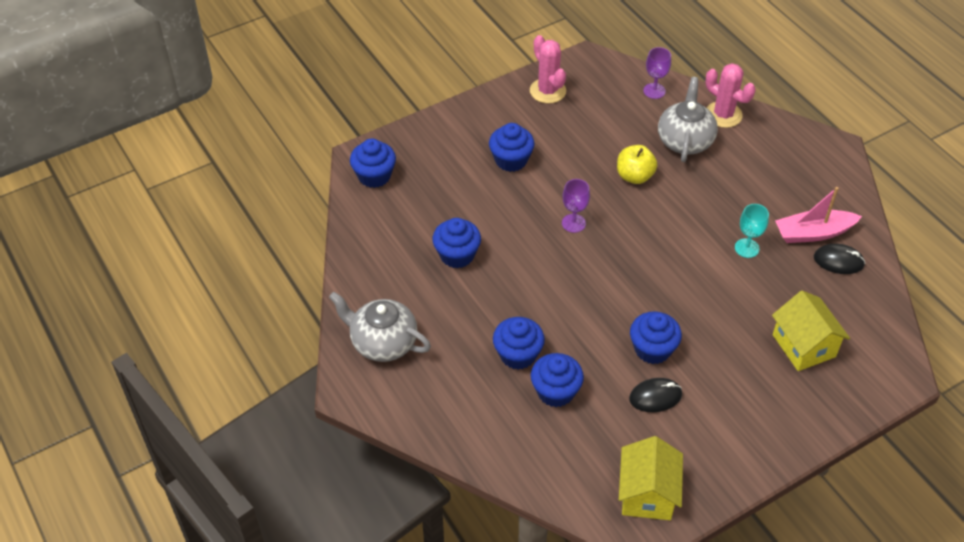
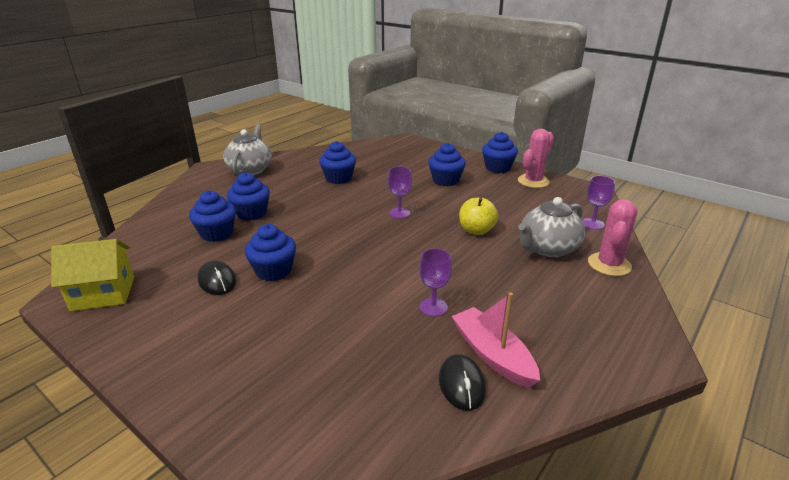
camera: 70 degrees right, 20 degrees down
blue cupcake [350,139,396,188] -> blue cupcake moved to [482,132,518,173]
grey teapot [658,77,718,162] -> grey teapot turned 150 degrees clockwise [518,197,585,257]
turquoise goblet [735,204,769,258] -> purple goblet [419,248,452,316]
yellow house [772,291,850,371] -> none

